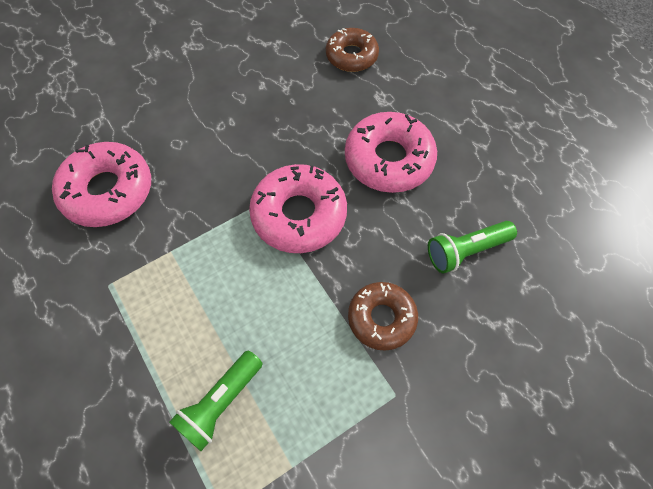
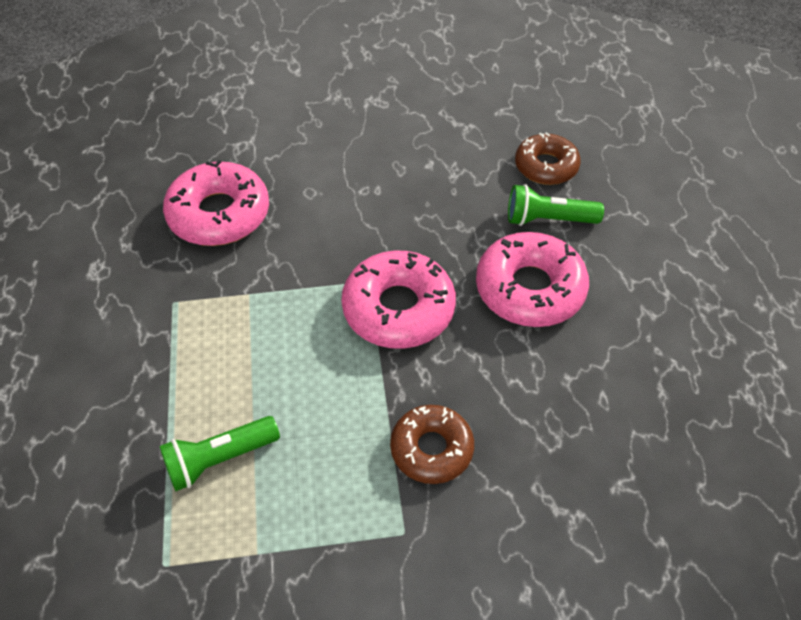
camera: 25 degrees right, 10 degrees down
green flashlight [428,221,517,274] -> green flashlight moved to [508,184,604,226]

